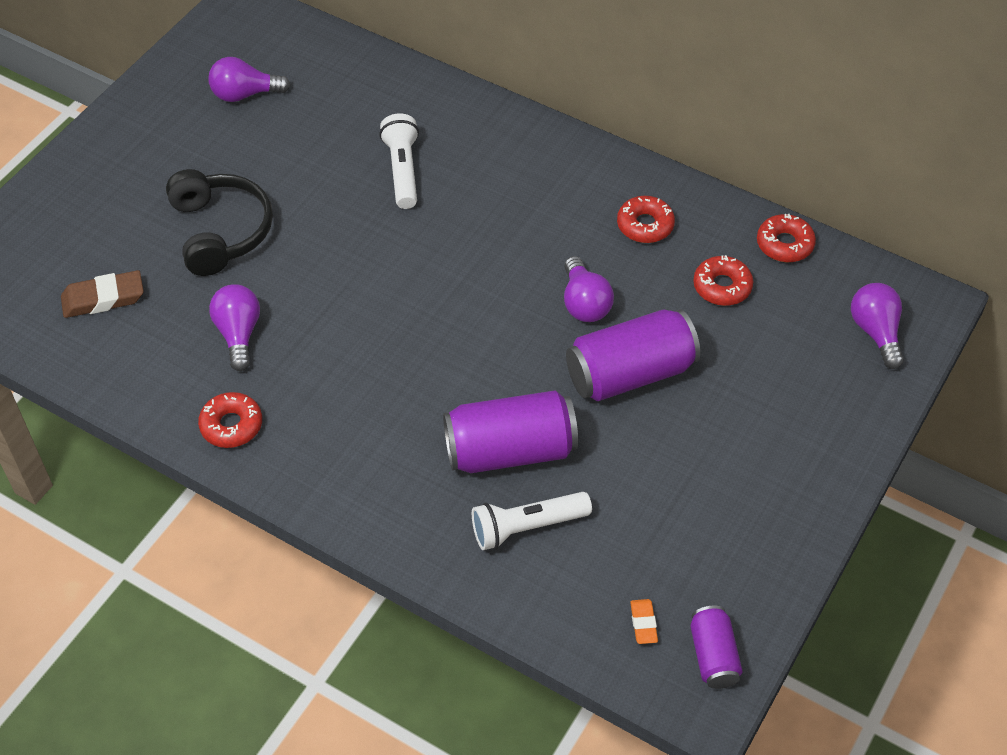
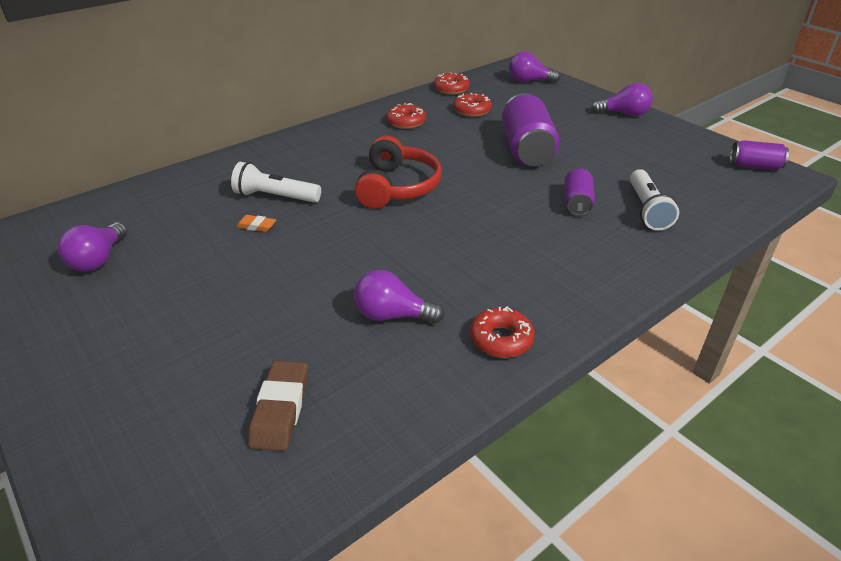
camera: 70 degrees left, 15 degrees down
black headphones [166,169,273,276] -> none
purple can [443,390,578,473] -> purple can [564,169,595,216], size x0.55
purple light bulb [564,256,614,322] -> purple light bulb moved to [591,83,653,116]
orange eraser [630,599,658,644] -> orange eraser moved to [236,215,276,232]
none -> red headphones [355,136,442,209]

